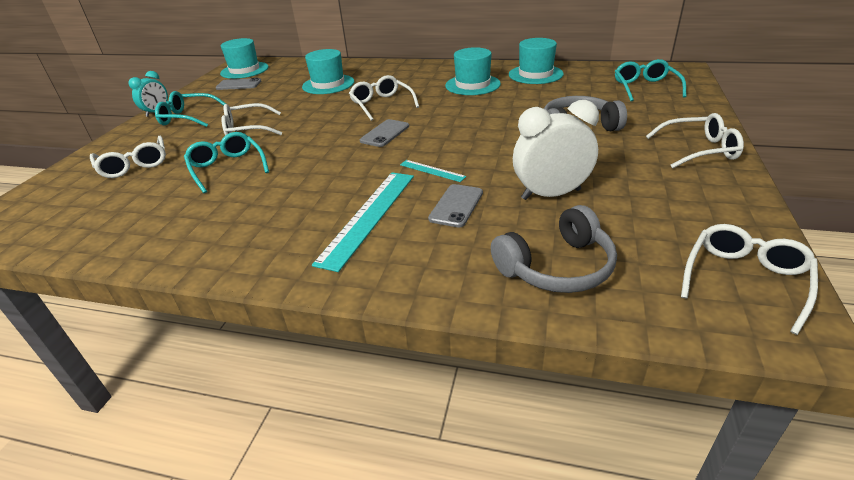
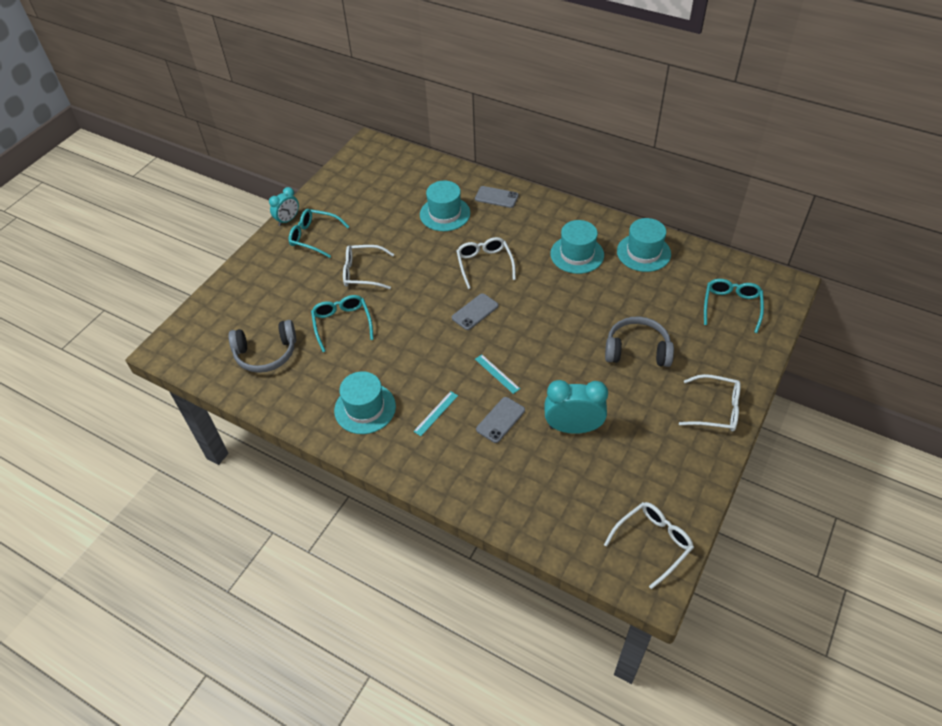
camera: 15 degrees right, 15 degrees up
white glasses [90,135,166,178] -> none
grey phone [216,78,261,90] -> grey phone moved to [475,186,519,208]
turquoise hat [220,38,269,79] -> turquoise hat moved to [334,371,396,434]
turquoise ruler [312,172,414,272] -> turquoise ruler [413,391,458,436], size x0.48
grey headphones [491,205,617,293] -> grey headphones moved to [228,320,296,373]
white clock [513,100,599,200] -> turquoise clock [545,380,608,434]

